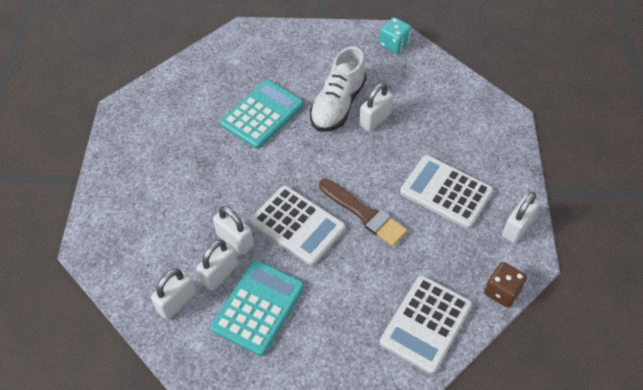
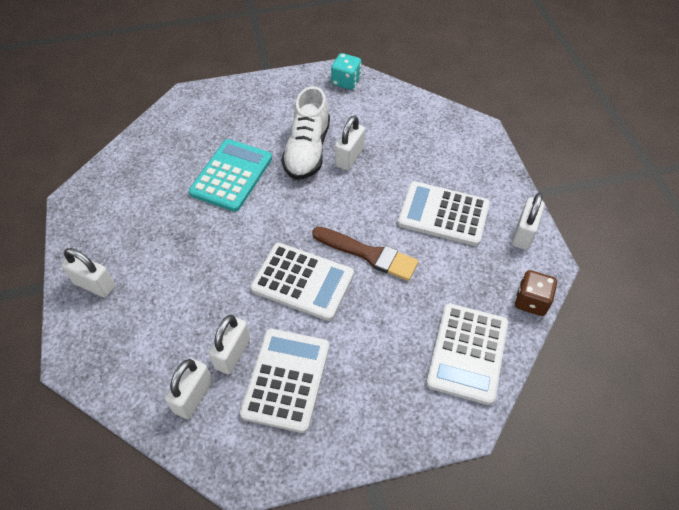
camera: 15 degrees left, 0 degrees up
turquoise calculator [211,260,304,356] -> white calculator [240,329,329,433]
white padlock [213,206,254,255] -> white padlock moved to [61,248,115,298]

